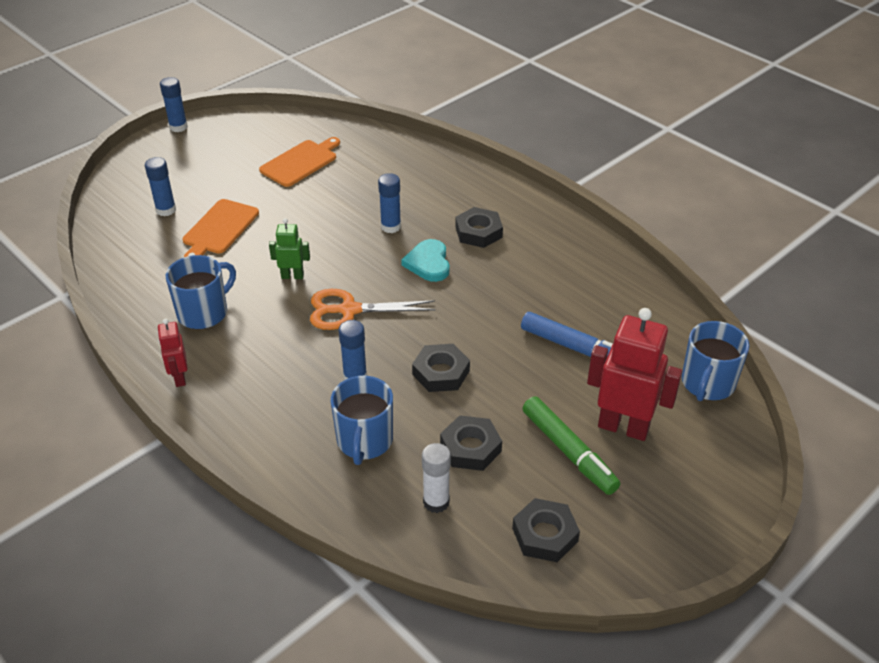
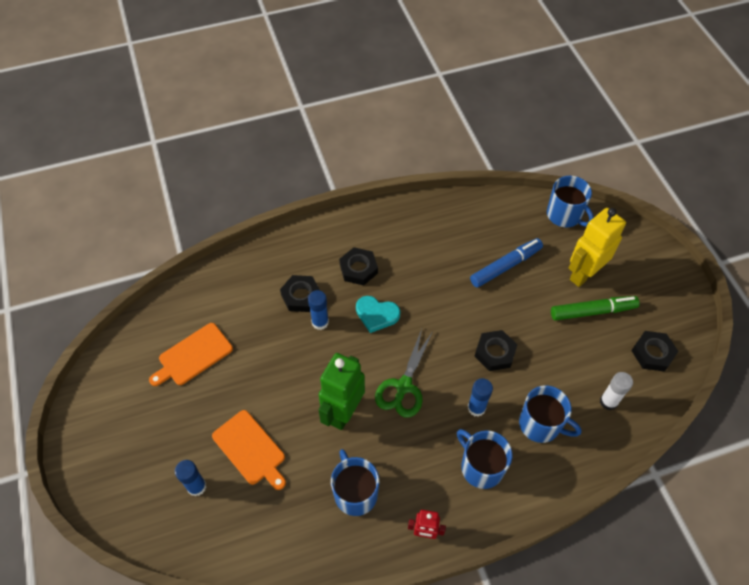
camera: 65 degrees left, 15 degrees up
blue glue stick [160,77,188,132] -> none
orange cutting board [259,137,340,187] -> orange cutting board turned 105 degrees counterclockwise [149,323,233,386]
green robot [269,218,310,279] -> green robot [319,353,365,430], size x1.91
orange scissors [310,289,435,330] -> green scissors [375,329,433,417]
black nut [440,415,502,471] -> black nut moved to [280,275,320,312]
red robot [587,308,682,441] -> yellow robot [569,208,626,287]
none -> blue mug [457,429,512,489]

